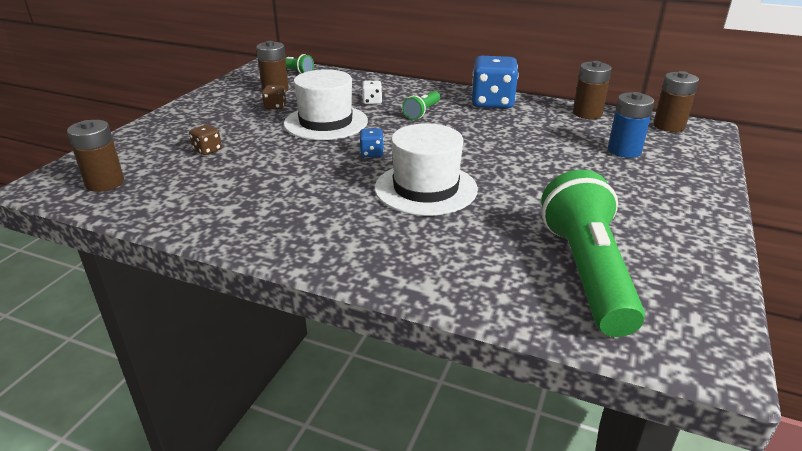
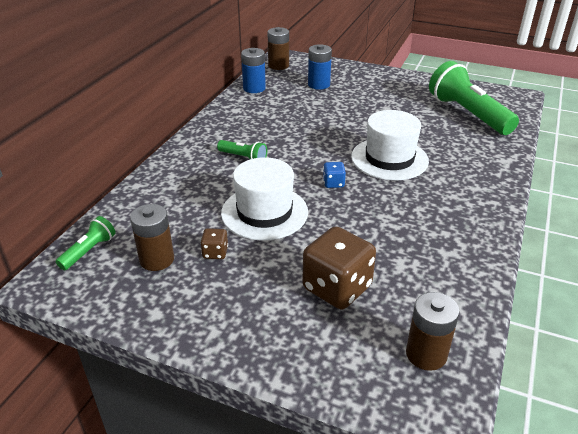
camera: 90 degrees left, 5 degrees up
brown dice [189,125,222,155] -> brown dice [302,226,376,310], size x2.18
white dice [362,81,382,104] -> none
blue dice [472,56,519,109] -> none
green flashlight [541,170,645,337] -> green flashlight turned 60 degrees clockwise [429,61,519,135]
brown battery [573,61,612,119] -> blue battery [241,48,266,93]

